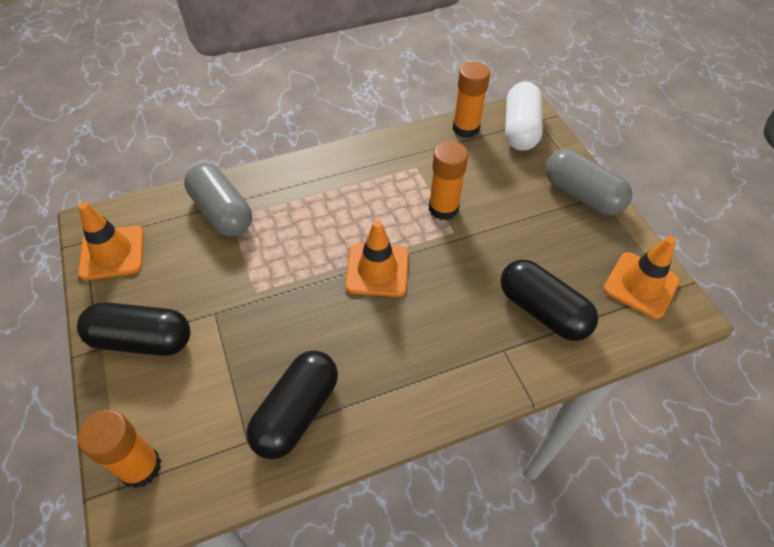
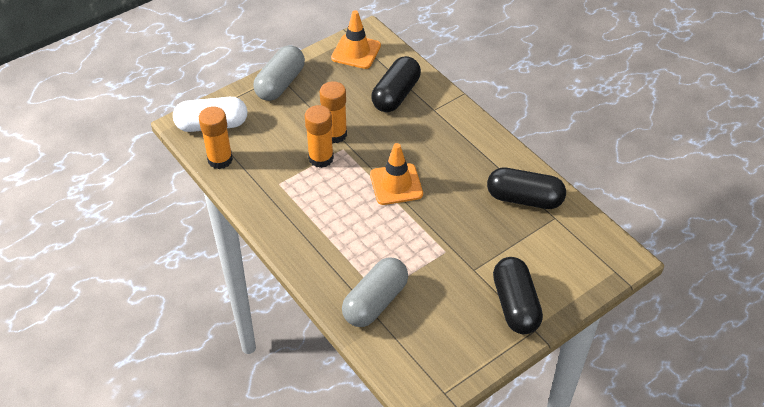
camera: 105 degrees left, 5 degrees down
orange glue stick [77,410,161,488] -> orange glue stick moved to [320,81,347,143]
orange traffic cone [78,202,144,281] -> none

